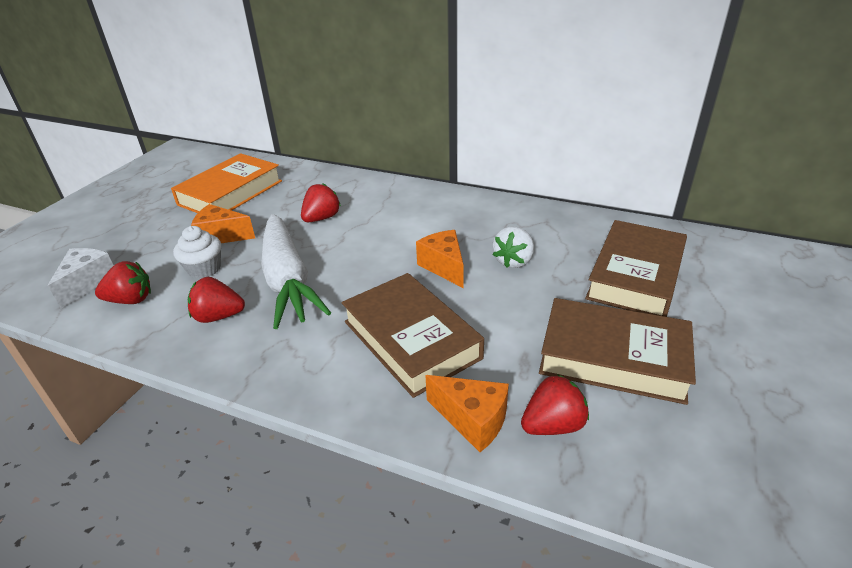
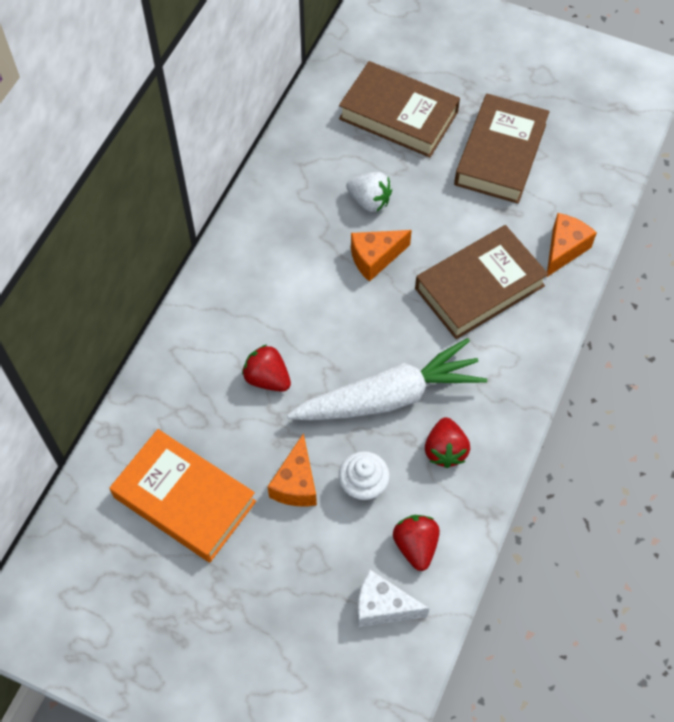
camera: 90 degrees left, 25 degrees up
red strawberry [521,374,589,435] -> none

